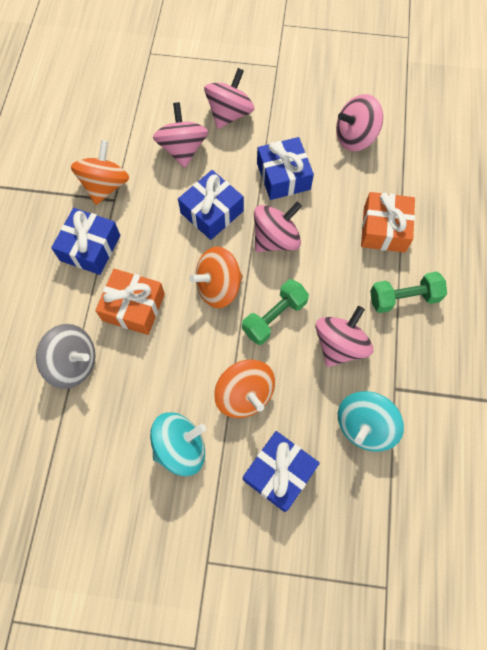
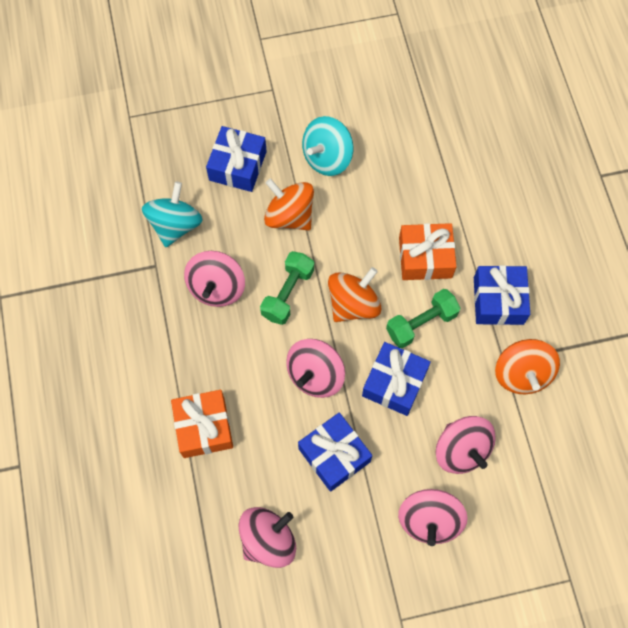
camera: 160 degrees right, 0 degrees up
grey spinning top [36,324,95,389] -> none
green dumbbell [370,272,447,313] -> green dumbbell moved to [386,289,461,348]

